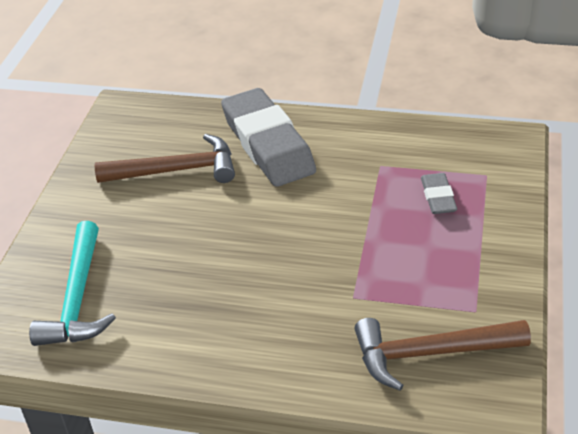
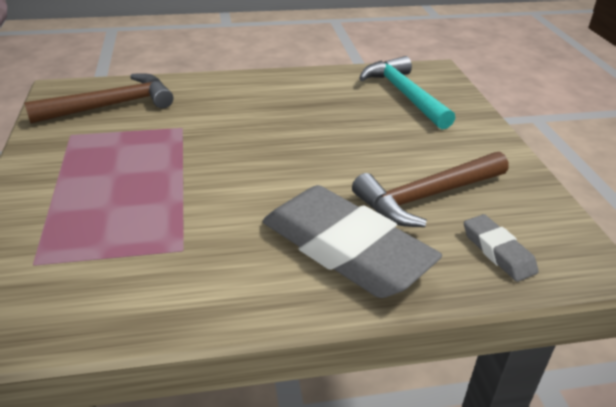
camera: 155 degrees right, 5 degrees down
grey eraser [421,173,457,214] -> grey eraser moved to [464,214,539,282]

